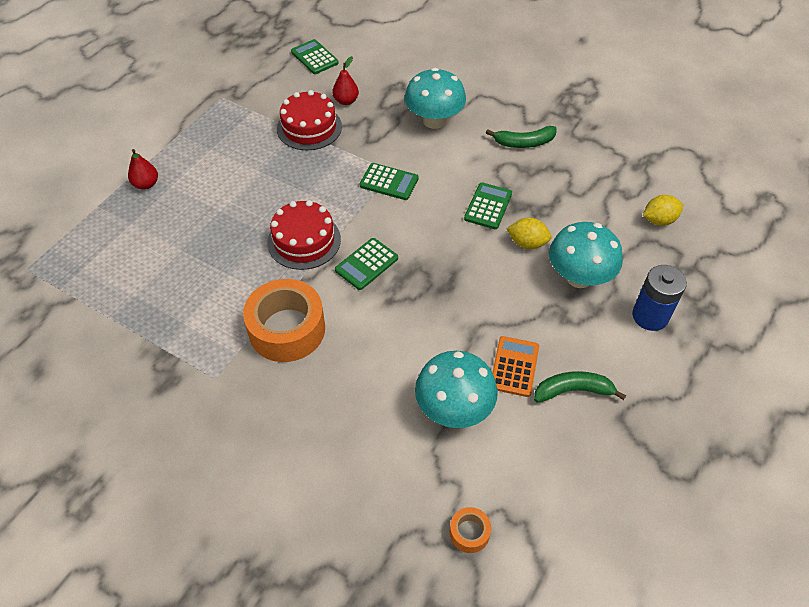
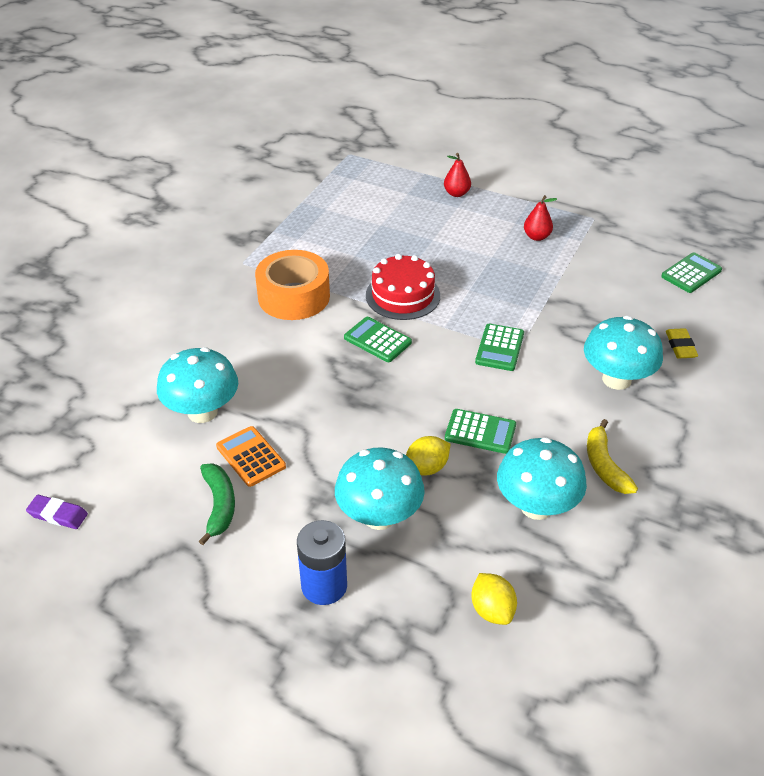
camera: 85 degrees right, 10 degrees down
red cake [277,90,342,150] -> none
red pear [332,56,359,105] -> red pear moved to [524,195,557,241]
orange tape [450,507,491,553] -> none
green banana [486,126,557,148] -> yellow banana [587,419,638,494]
orange calculator [492,336,539,397] -> orange calculator turned 135 degrees counterclockwise [216,426,286,487]
yellow lemon [506,218,551,249] -> yellow lemon turned 45 degrees clockwise [406,436,450,475]
none -> purple eraser [26,495,88,529]
none -> turquoise mushroom [497,437,587,520]
none -> yellow eraser [666,328,698,358]

